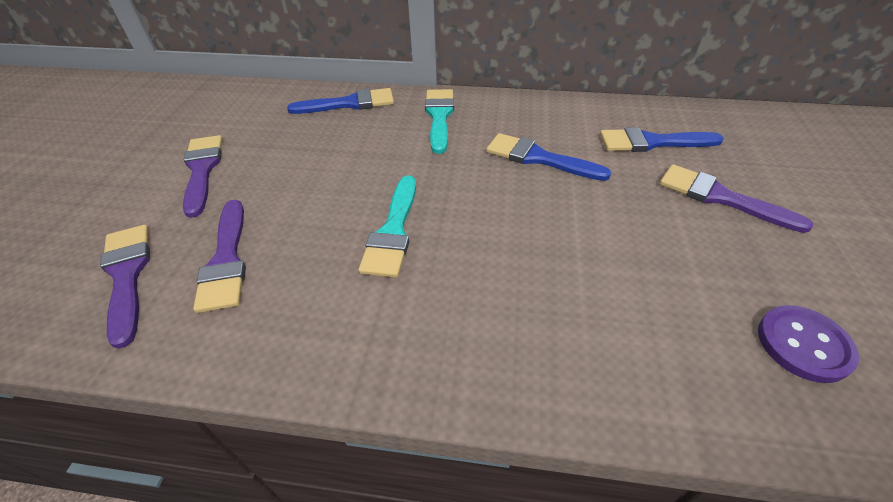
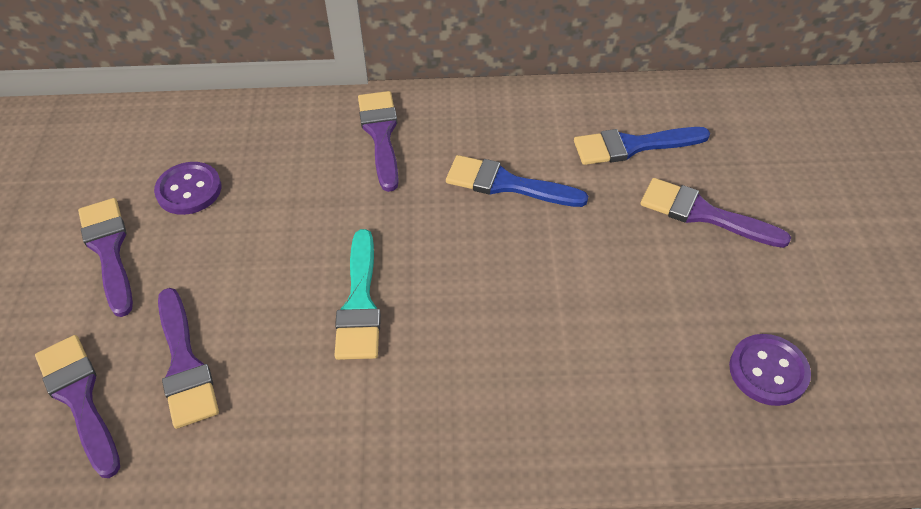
camera: 10 degrees left, 5 degrees up
blue brush [287,88,394,114] -> none
turquoise brush [425,89,454,154] -> purple brush [358,91,399,192]
none -> purple button [154,162,221,215]

